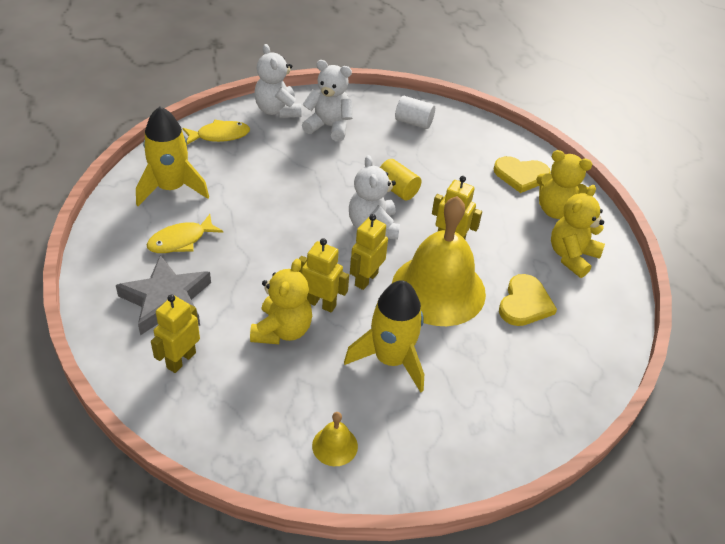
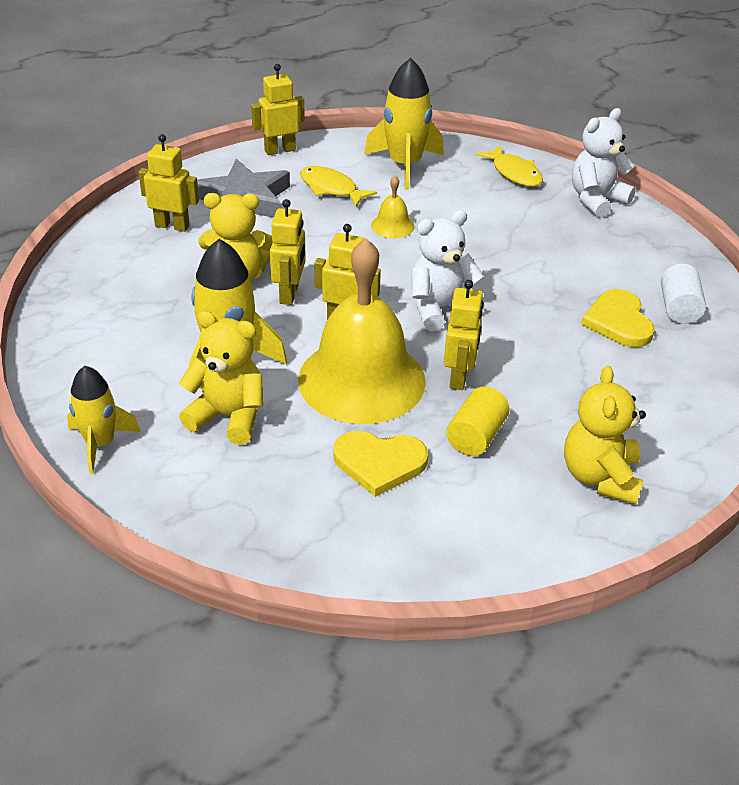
camera: 75 degrees right, 5 degrees down
white teddy bear [302,60,353,142] -> none
yellow bell [312,412,358,466] -> yellow bell moved to [371,176,414,238]
yellow cylinder [380,159,421,200] -> yellow cylinder moved to [446,387,510,456]
yellow heart [494,156,551,193] -> yellow heart moved to [581,289,655,347]
yellow teddy bear [551,185,605,278] -> yellow teddy bear moved to [179,311,263,445]
none -> yellow rocket [67,366,141,474]
none -> yellow robot [251,64,305,155]

